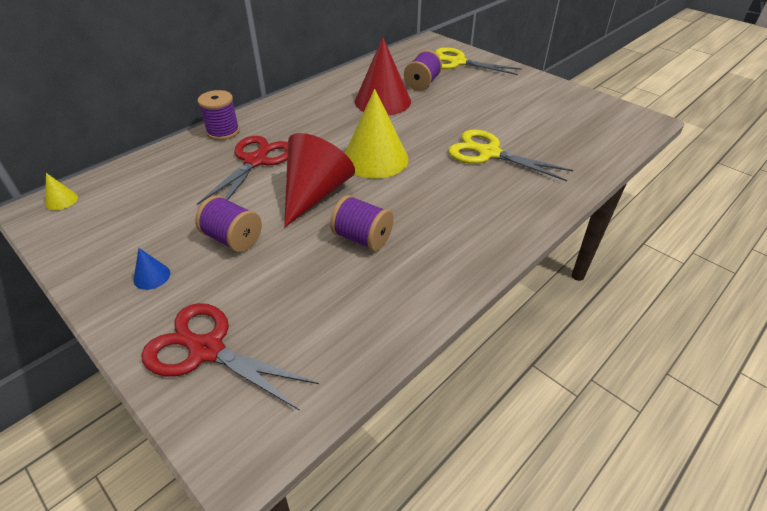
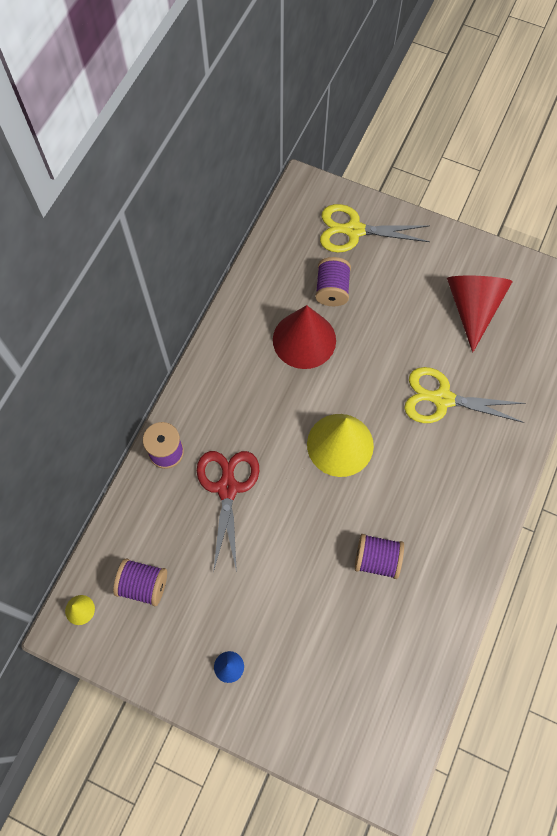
camera: 20 degrees left, 25 degrees up
red scissors [141,303,319,411] -> none
purple spool [195,195,262,252] -> purple spool moved to [113,558,167,606]
red cone [284,133,355,227] -> red cone moved to [447,276,513,352]

